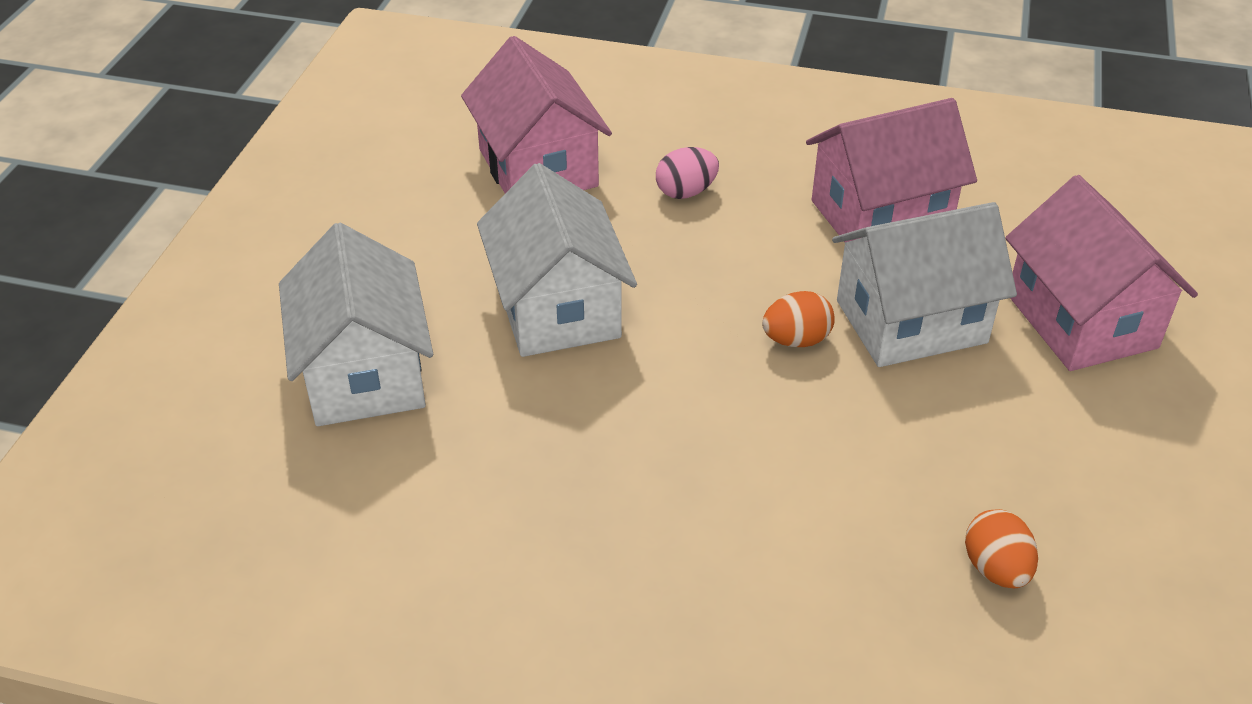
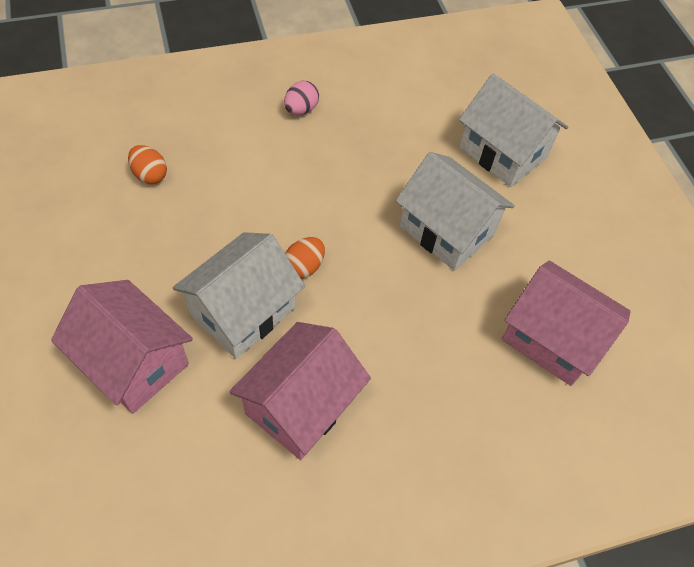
camera: 145 degrees right, 15 degrees up
pink egg [656,147,719,199] -> pink egg moved to [284,81,319,115]

